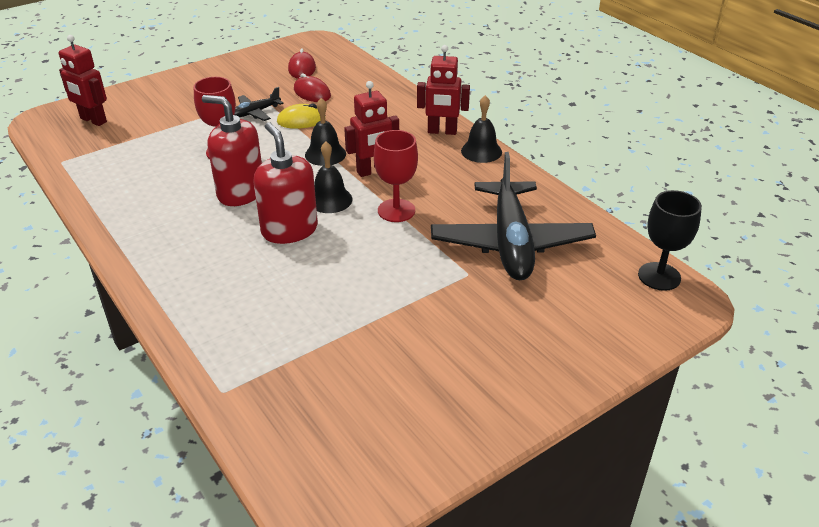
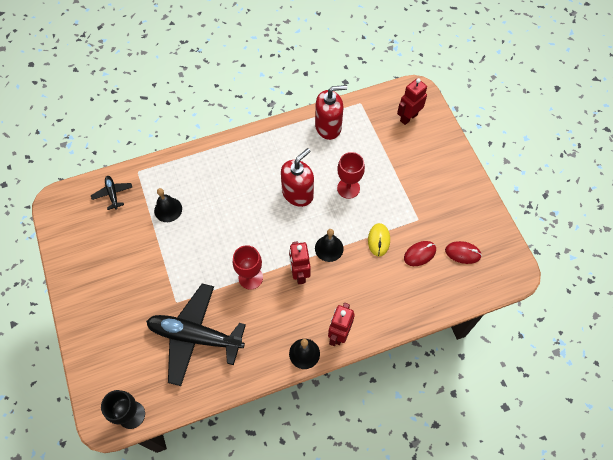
camera: 105 degrees right, 25 degrees up
black plane [234,87,284,121] -> black plane moved to [91,176,132,210]
red soap dispenser [253,122,318,244] -> red soap dispenser moved to [315,85,348,140]
black bell [314,141,353,213] -> black bell moved to [154,188,182,222]

